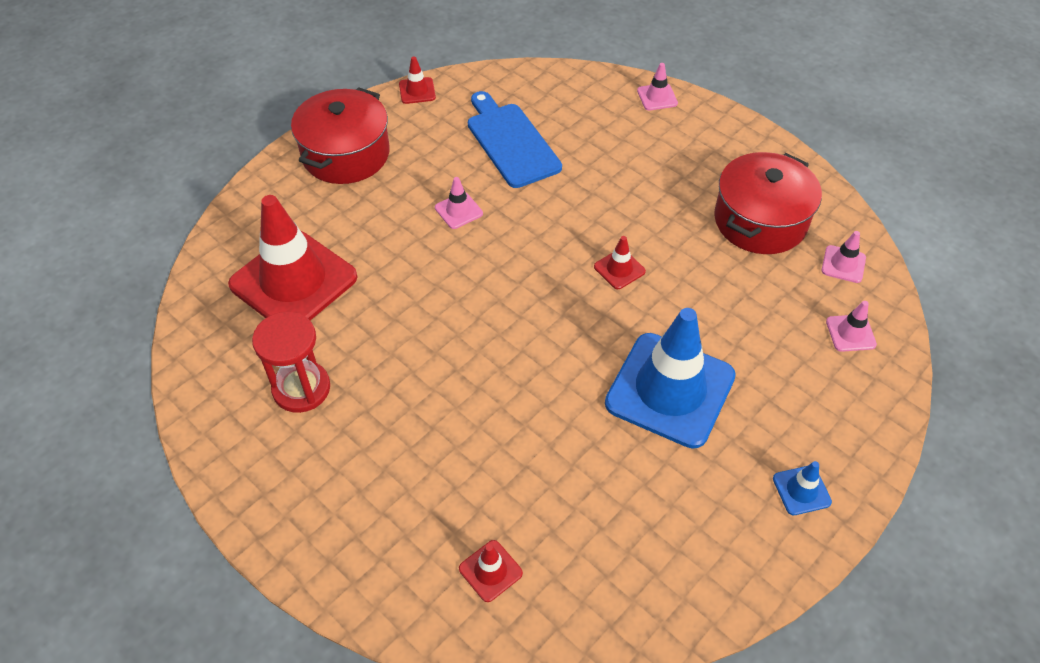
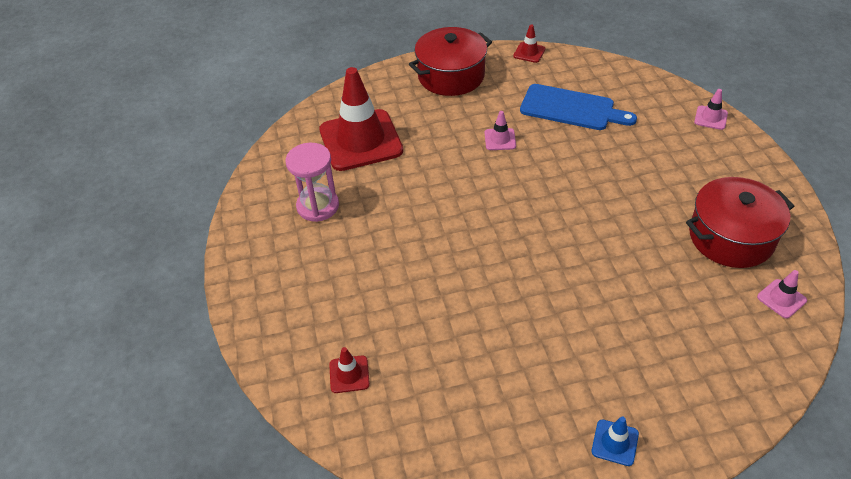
camera: 35 degrees right, 5 degrees down
red hourglass [252,311,330,413] -> pink hourglass [285,143,339,222]
blue cutting board [468,91,562,188] -> blue cutting board turned 105 degrees clockwise [520,84,637,130]
red traffic cone [594,236,646,289] -> none
blue traffic cone [605,308,736,449] -> none
pink traffic cone [826,301,877,352] -> none

